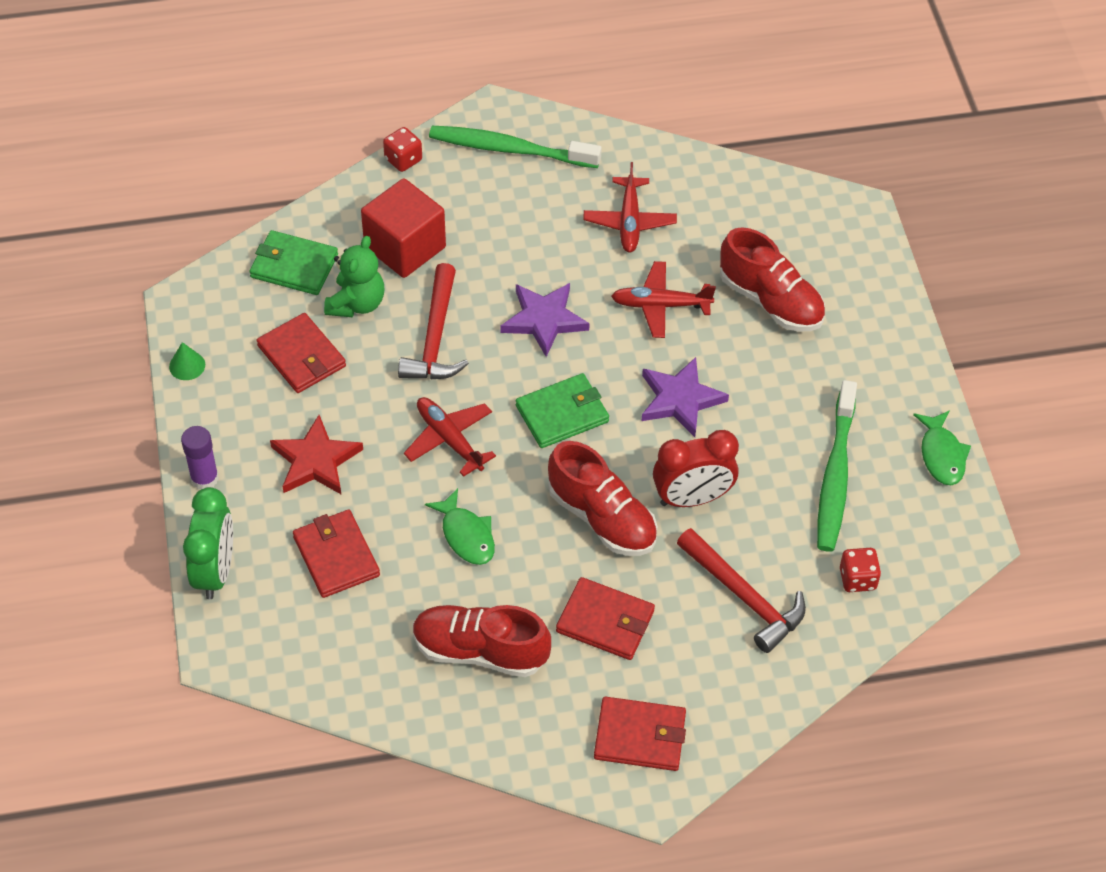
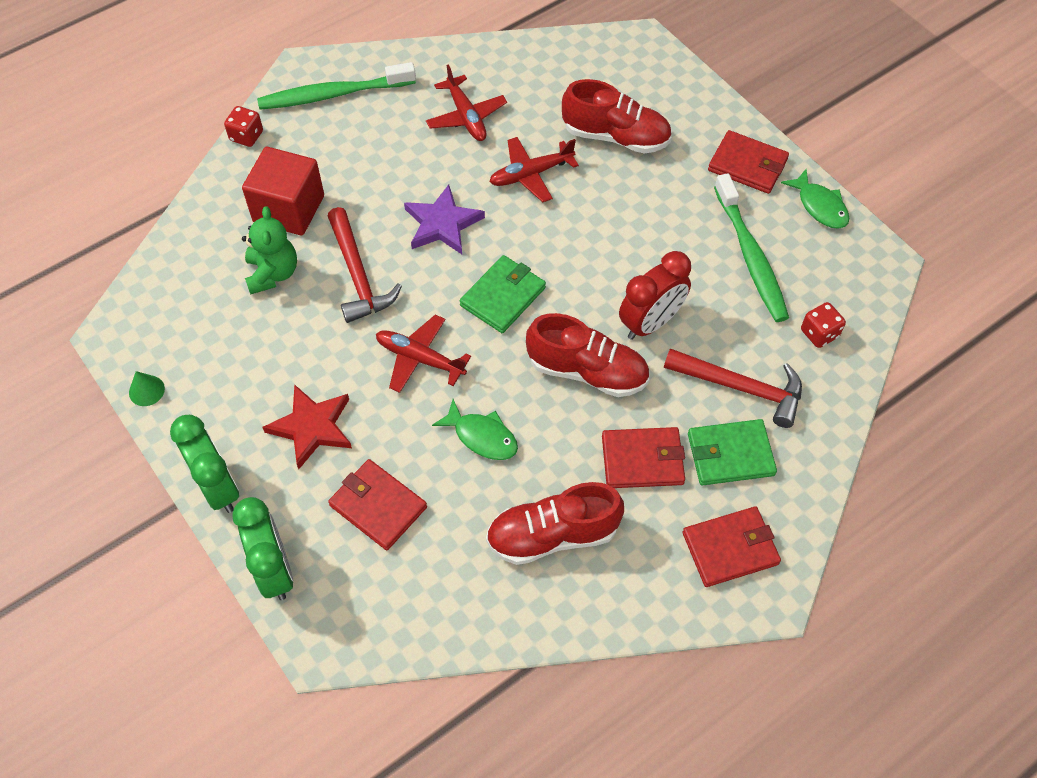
camera: 25 degrees left, 5 degrees up
purple glue stick [181,426,219,489] -> green clock [170,415,239,513]
green wallet [249,230,338,295] -> green wallet moved to [688,419,777,486]
red wallet [257,313,346,393] -> red wallet moved to [708,130,789,194]
purple star [642,357,729,437] -> none

